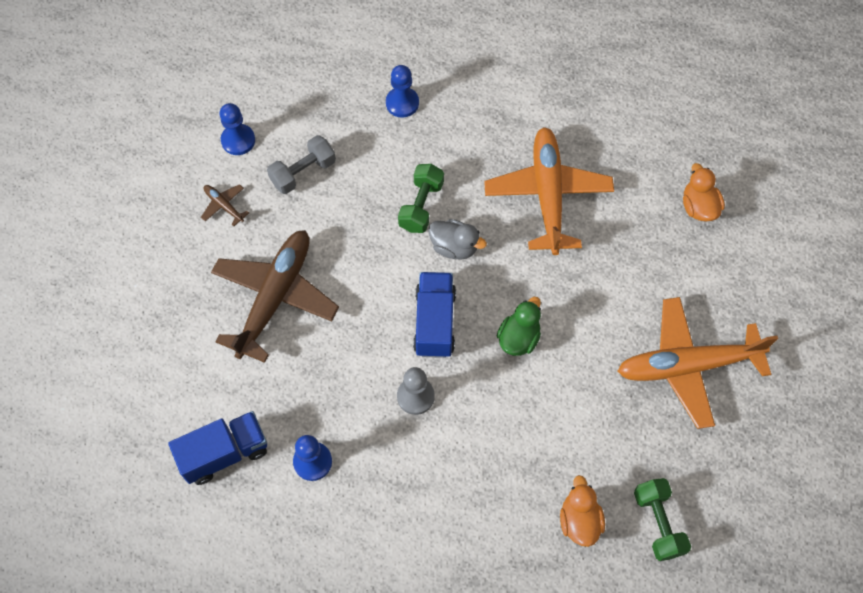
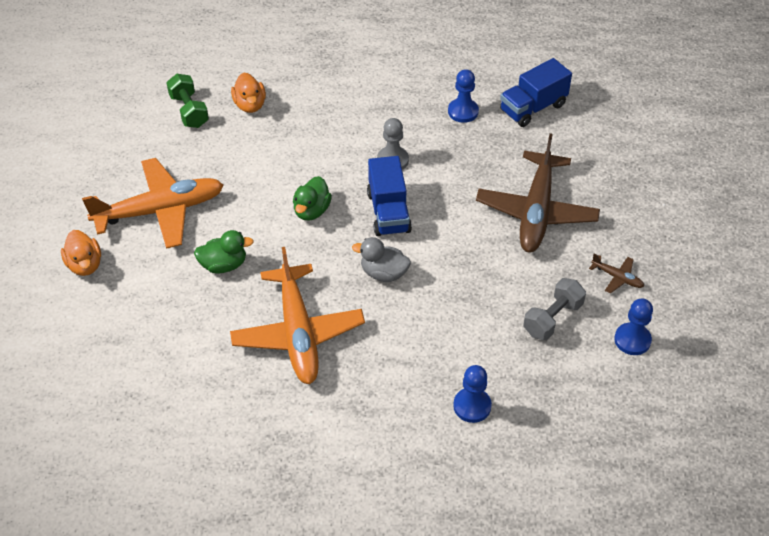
camera: 170 degrees right, 15 degrees down
green dumbbell [398,164,444,233] -> none
orange duck [683,163,725,221] -> orange duck moved to [61,230,101,276]
none -> green duck [194,230,254,274]

